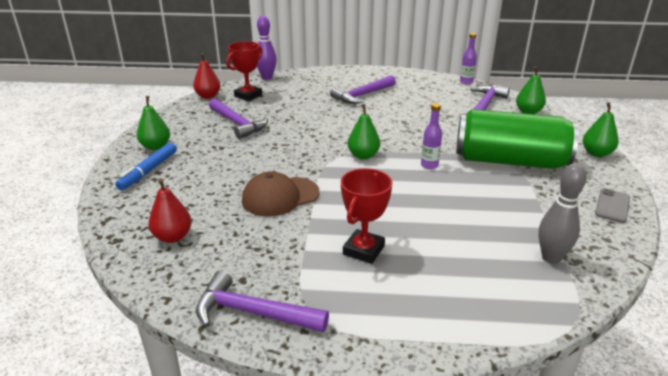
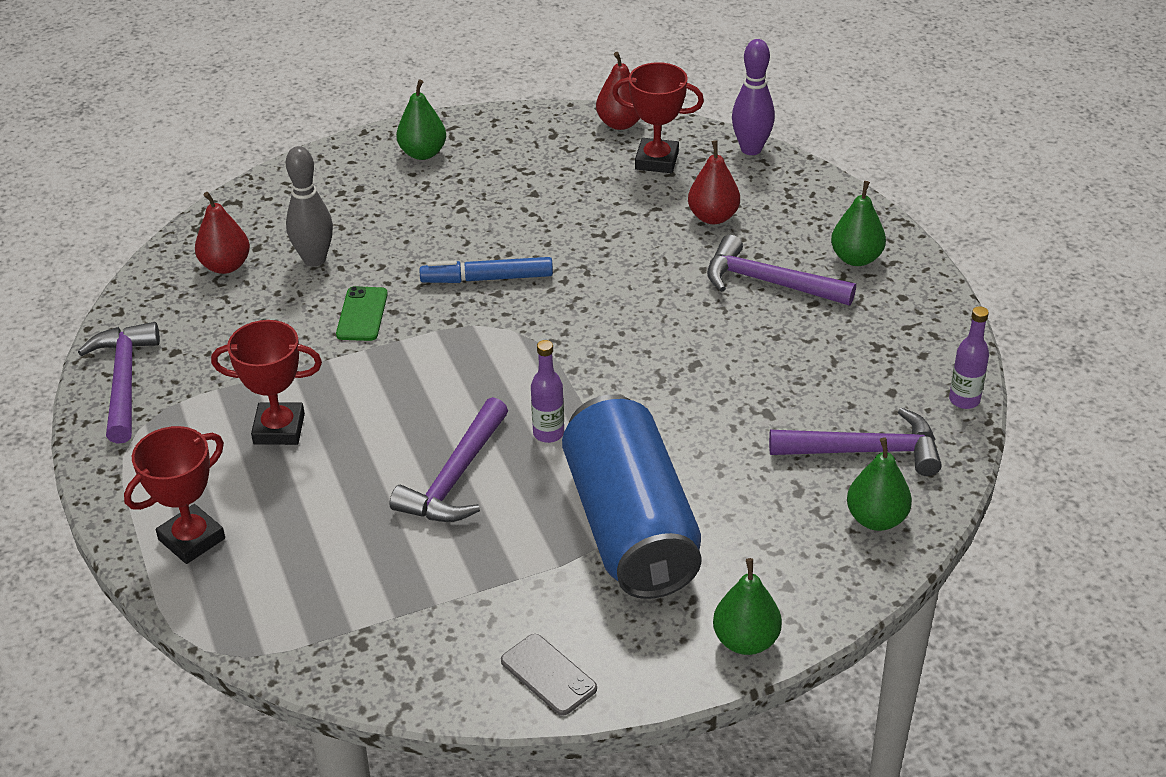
camera: 65 degrees right, 10 degrees up
blue marker [115,143,177,190] -> blue marker moved to [419,257,553,283]
purple hammer [209,99,268,139] -> purple hammer moved to [390,397,508,522]
brown cap [242,171,319,217] -> green phone [336,286,388,341]
green pear [348,104,380,160] -> green pear moved to [831,181,886,266]
green can [456,109,579,169] -> blue can [562,395,702,599]
grey bowling pin [538,163,587,264] -> grey bowling pin moved to [286,146,333,267]
grey phone [595,188,630,223] -> grey phone turned 45 degrees clockwise [501,634,597,716]
none -> red trophy [124,426,225,564]
none -> red pear [688,140,740,224]

